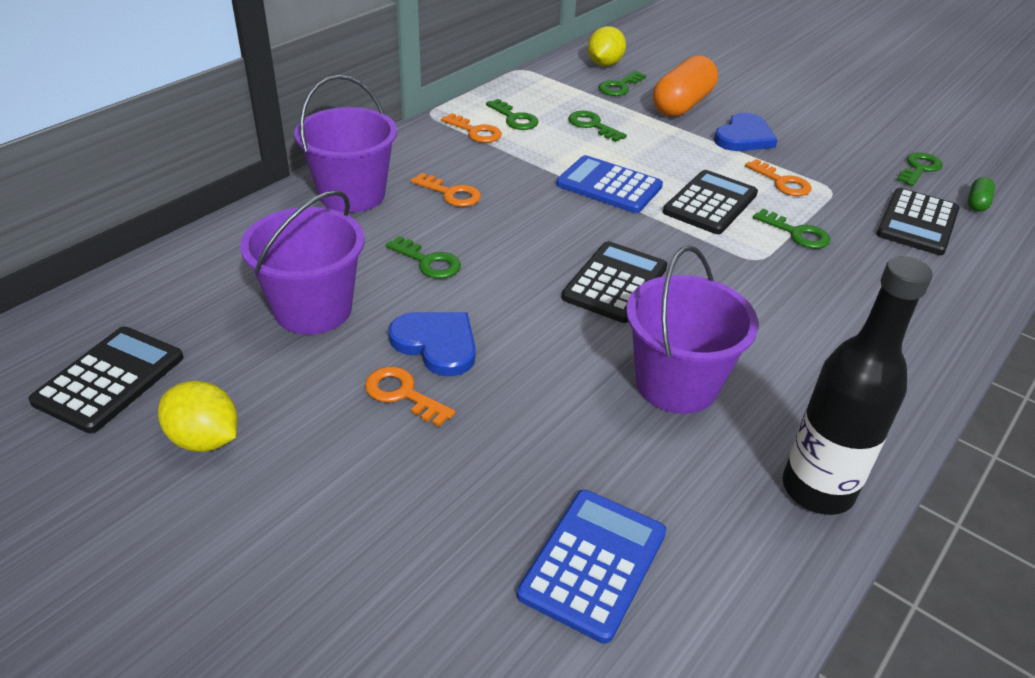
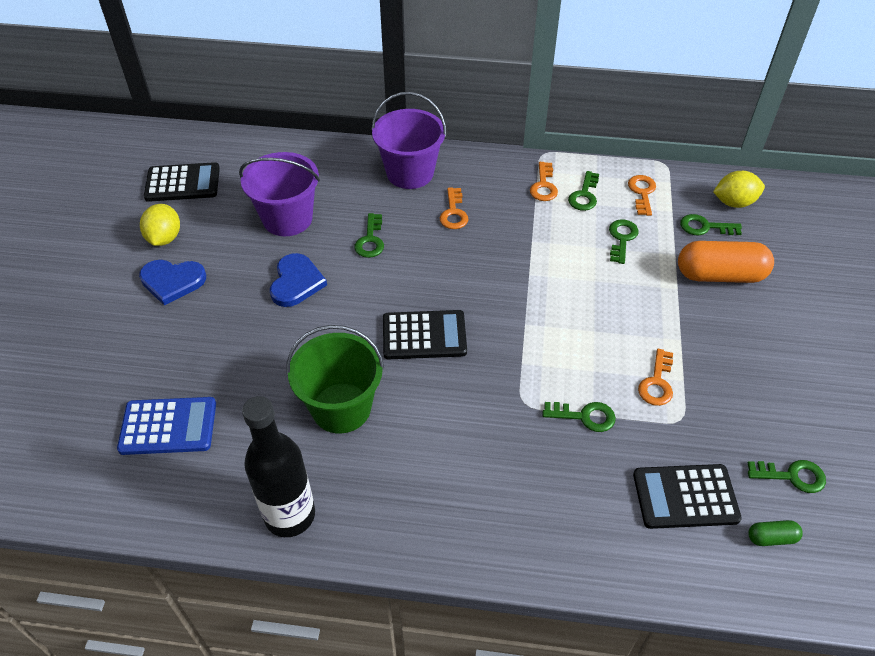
camera: 60 degrees right, 10 degrees up
orange key [365,366,455,427] -> orange key moved to [628,175,656,216]
blue calculator [556,155,663,213] -> none
purple bucket [626,246,759,414] -> green bucket [286,325,384,433]
black calculator [663,170,758,234] -> none
blue heart [714,113,777,151] -> blue heart moved to [139,260,206,305]
green key [753,209,830,249] -> green key turned 90 degrees counterclockwise [543,402,616,432]

